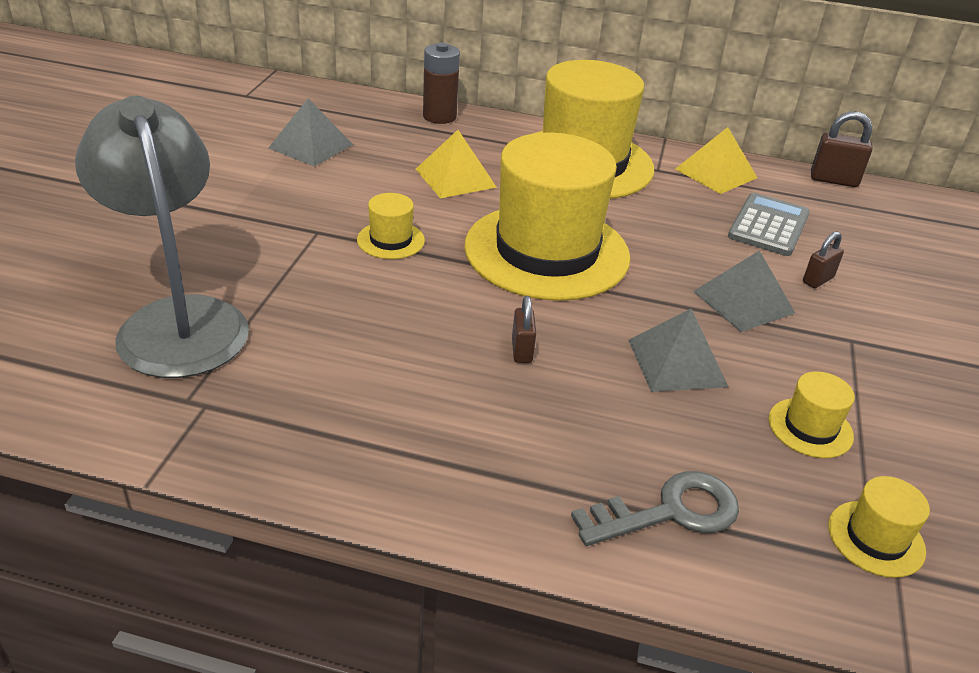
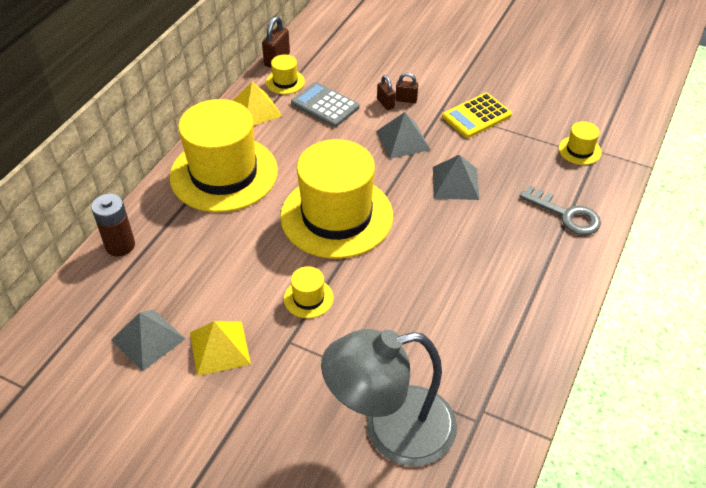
camera: 75 degrees left, 10 degrees up
yellow pyramid [416,130,497,198] -> yellow pyramid moved to [190,321,251,376]
brown padlock [512,296,536,363] -> brown padlock moved to [395,73,418,103]
grey key [571,471,739,546] -> grey key turned 135 degrees clockwise [519,185,601,235]
yellow hat [769,371,855,458] -> yellow hat moved to [266,54,305,94]
none -> yellow calculator [442,93,512,138]

